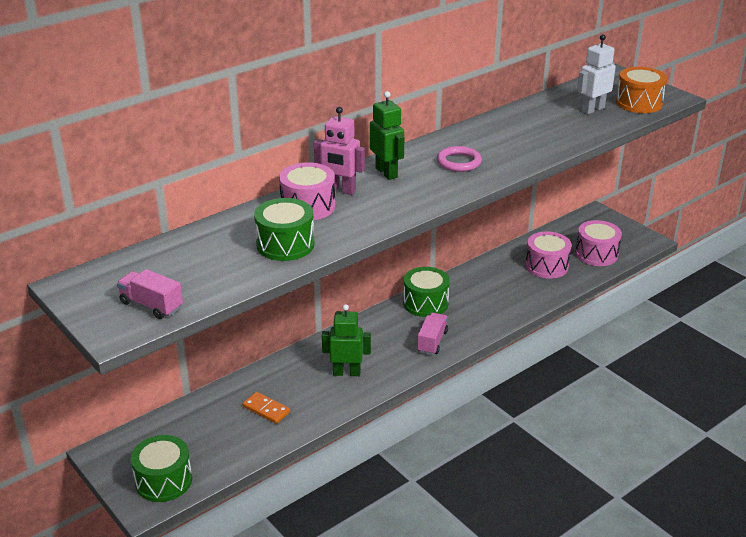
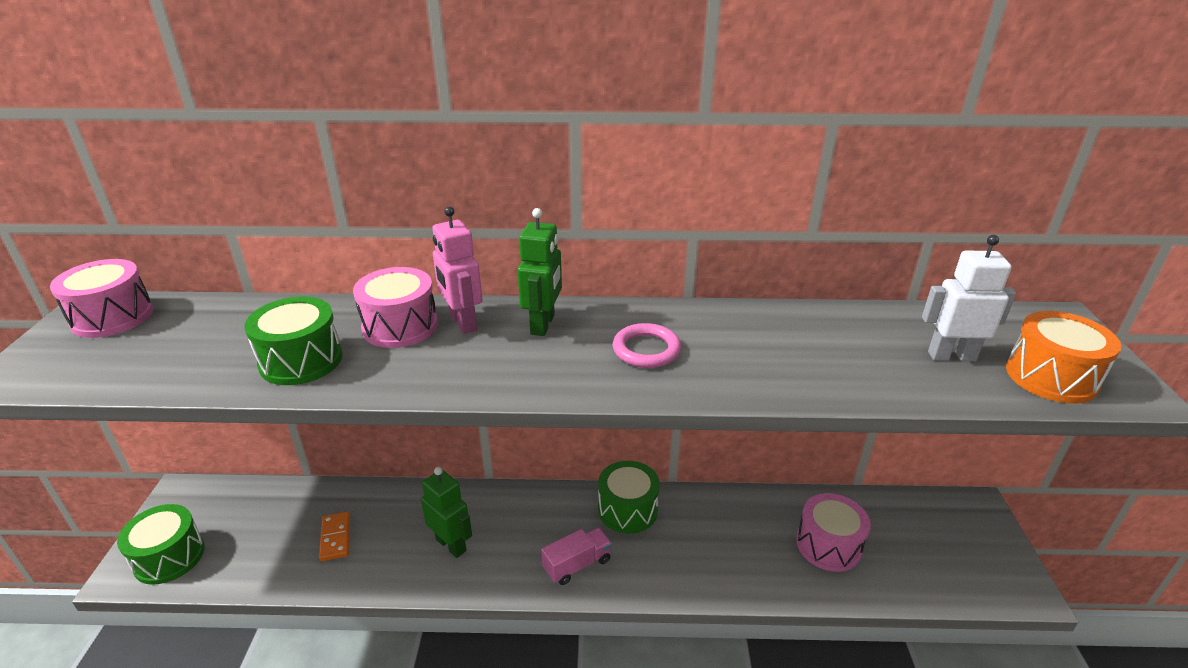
camera: 40 degrees right, 0 degrees up
pink truck [117,269,183,319] -> none
pink drum [575,220,622,266] -> pink drum moved to [50,259,154,338]

